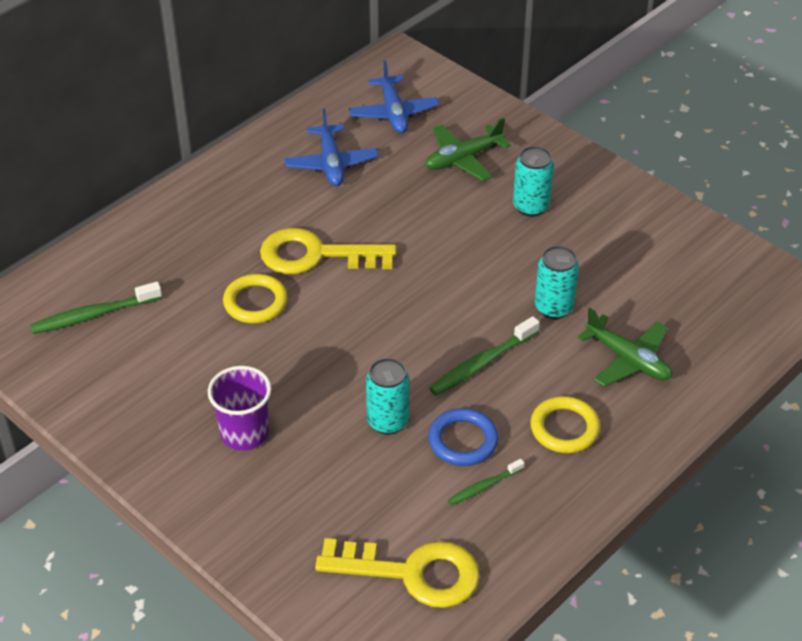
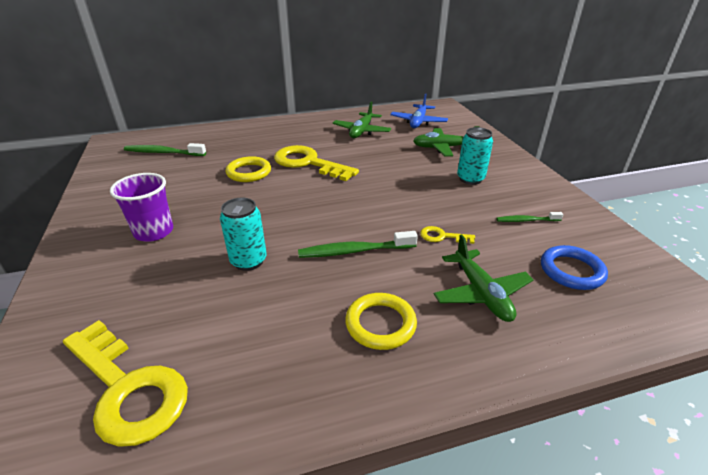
camera: 30 degrees right, 10 degrees down
blue plane [284,109,378,186] -> green plane [333,101,391,138]
blue ring [428,408,499,466] -> blue ring moved to [541,245,608,290]
green toothbrush [448,459,524,505] -> green toothbrush moved to [496,212,563,222]
turquoise can [535,246,579,319] -> yellow key [420,226,475,244]

